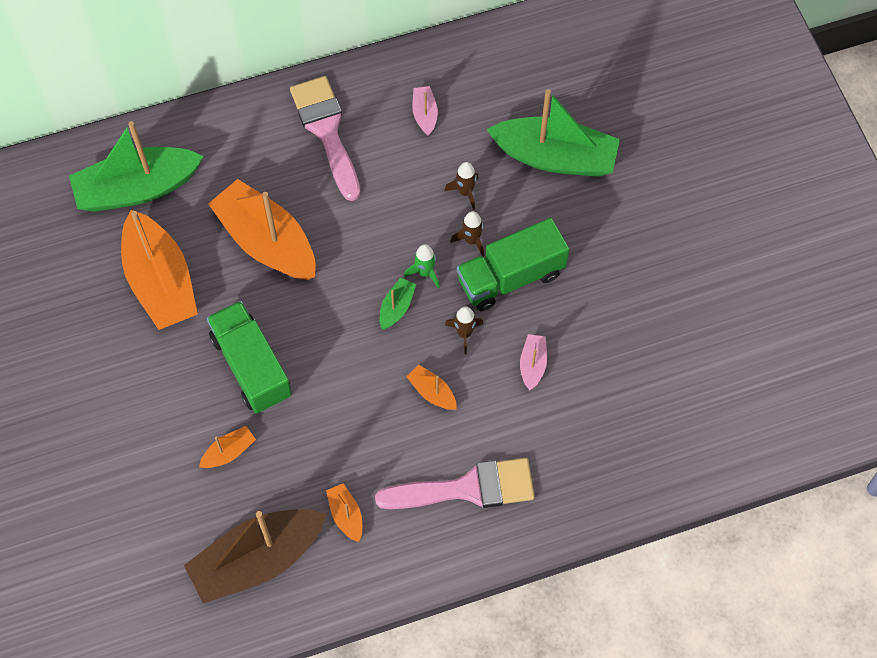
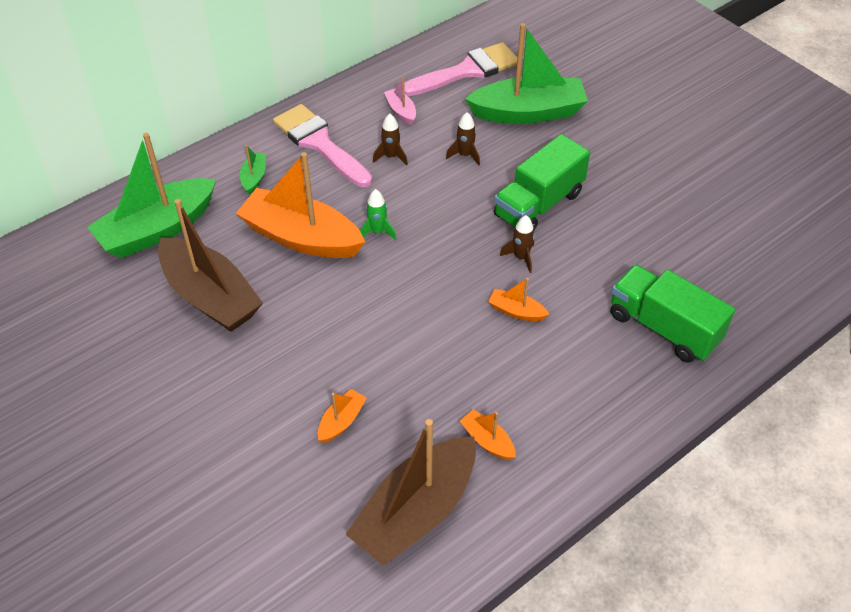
camera: 20 degrees left, 15 degrees down
orange boat [121,210,198,330] -> brown boat [158,199,263,332]
green truck [207,301,292,414] -> green truck moved to [611,264,735,363]
pink brush [375,458,535,509] -> pink brush moved to [404,42,517,96]
green boat [379,278,416,330] -> green boat moved to [240,145,266,195]
green rocket [404,244,440,289] -> green rocket moved to [360,189,396,240]
brown rocket [450,211,485,257] -> brown rocket moved to [373,114,408,165]
pink boat [520,334,547,390] -> none

